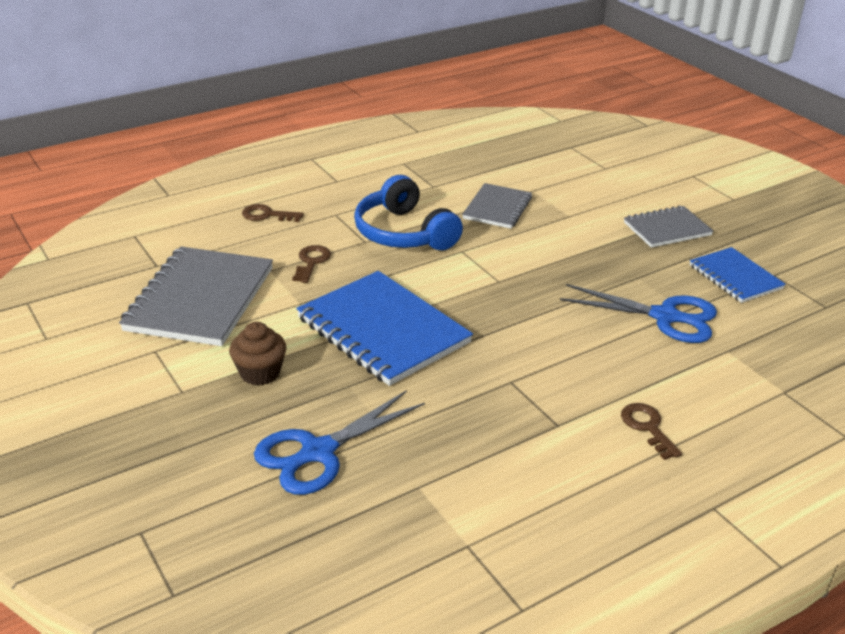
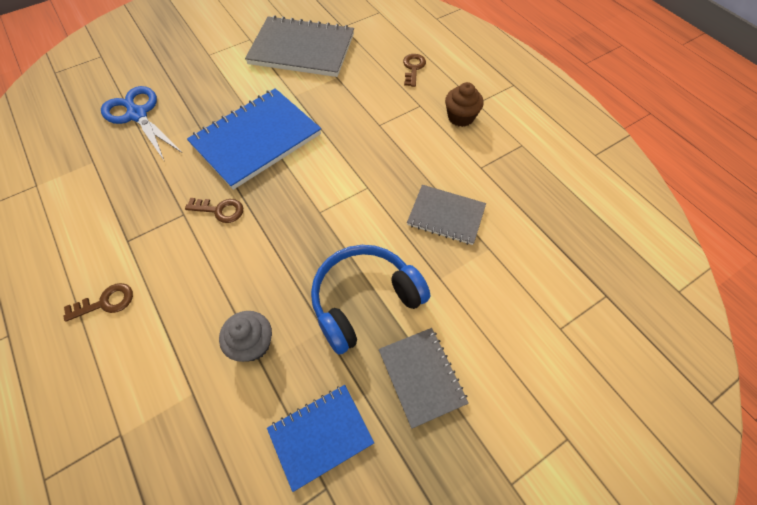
camera: 90 degrees right, 25 degrees up
brown cupcake [229,322,286,386] -> brown cupcake moved to [445,82,484,127]
brown key [292,245,331,283] -> brown key moved to [185,198,243,223]
blue headphones [354,175,463,250] -> blue headphones moved to [311,245,430,355]
blue scissors [560,284,717,343] -> grey cupcake [219,311,272,362]

